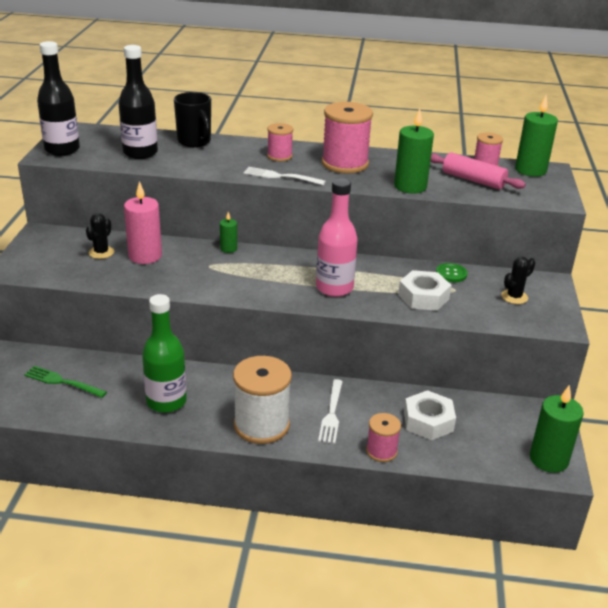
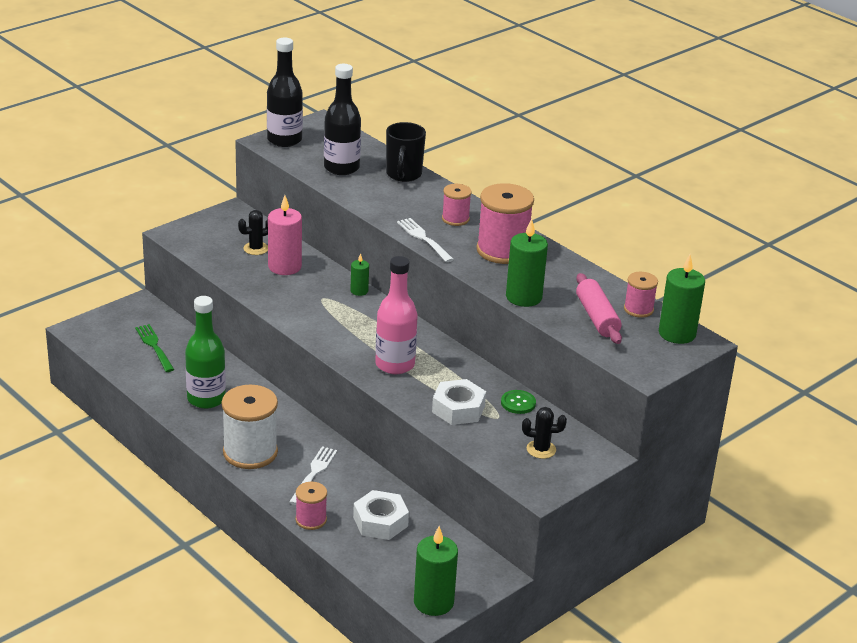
camera: 40 degrees right, 0 degrees up
white fork [318,379,343,444] -> white fork turned 150 degrees clockwise [289,446,337,505]

